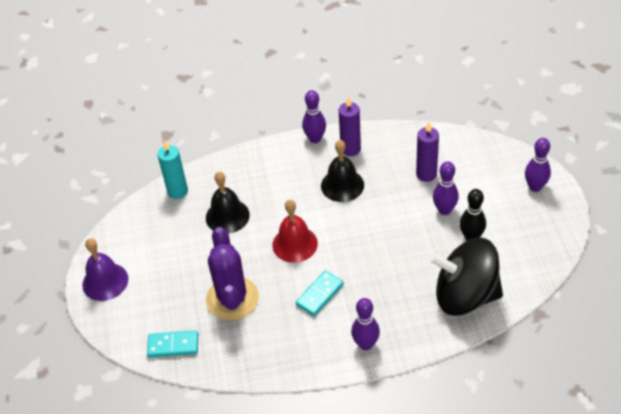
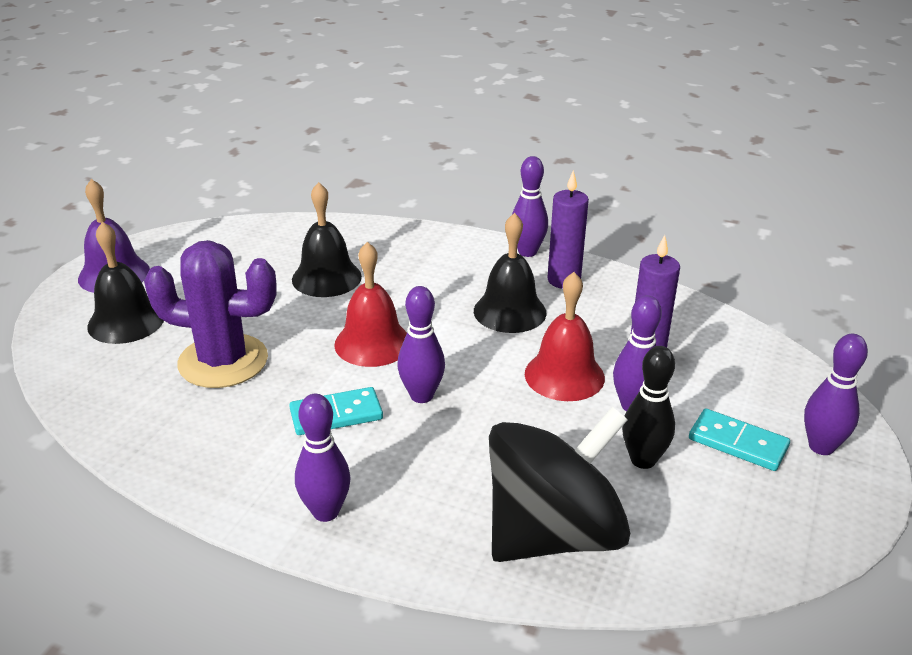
camera: 30 degrees right, 15 degrees down
turquoise domino [147,330,198,357] -> turquoise domino moved to [689,408,790,471]
turquoise candle [158,141,188,199] -> none
purple cactus [206,227,259,321] -> purple cactus turned 75 degrees clockwise [144,240,277,388]
black spinning top [429,238,503,316] -> black spinning top turned 105 degrees clockwise [489,407,630,562]
none -> black bell [87,222,164,344]
none -> purple bowling pin [397,286,445,403]
none -> red bell [525,272,605,401]

